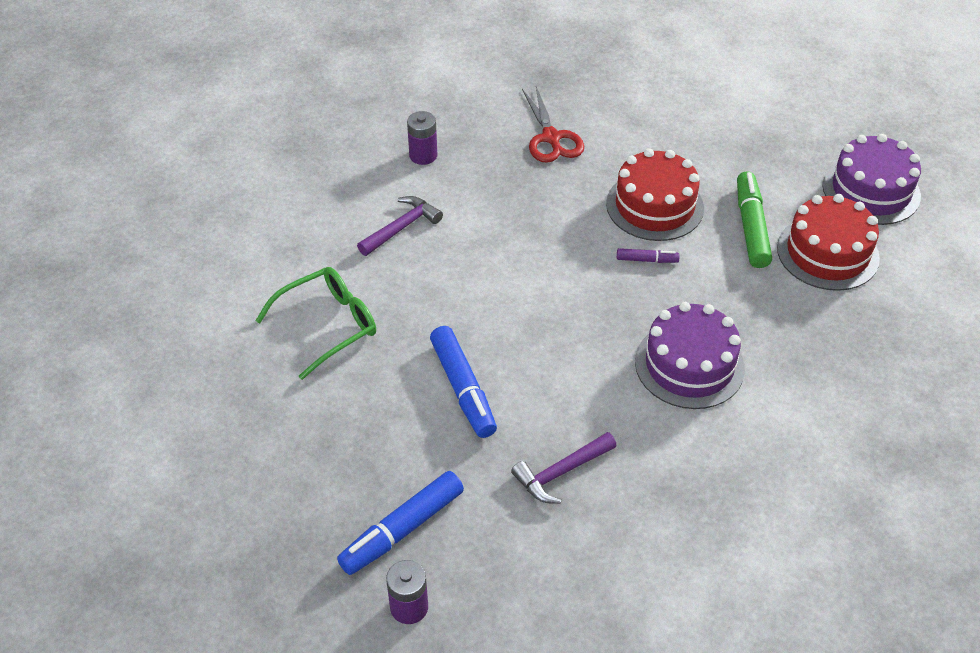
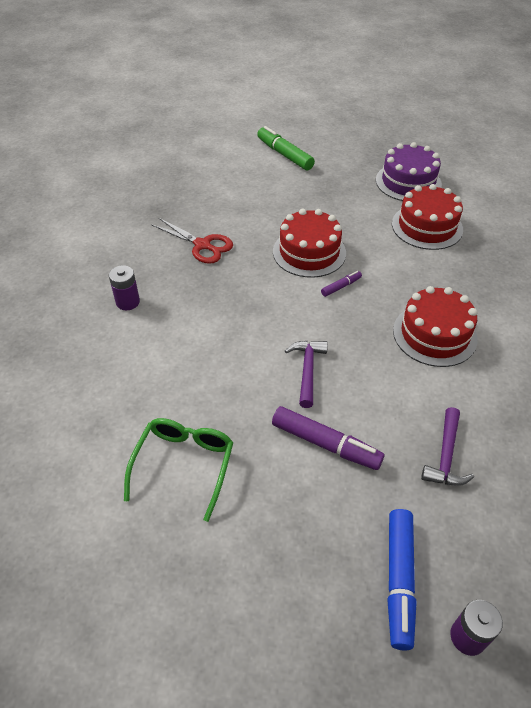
camera: 40 degrees left, 0 degrees up
purple hammer [357,196,443,256] -> purple hammer moved to [285,341,328,408]
blue marker [430,326,497,438] -> purple marker [272,406,384,470]
purple cake [635,302,745,409] -> red cake [393,286,478,367]
green marker [737,171,772,268] -> green marker moved to [257,126,315,171]

